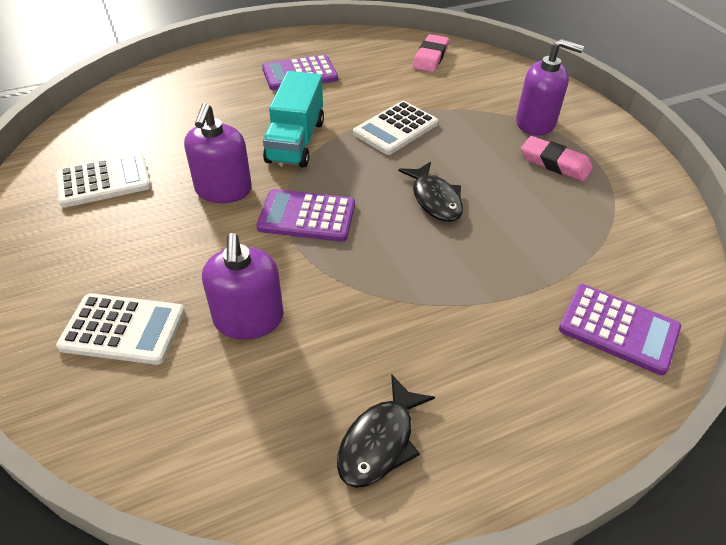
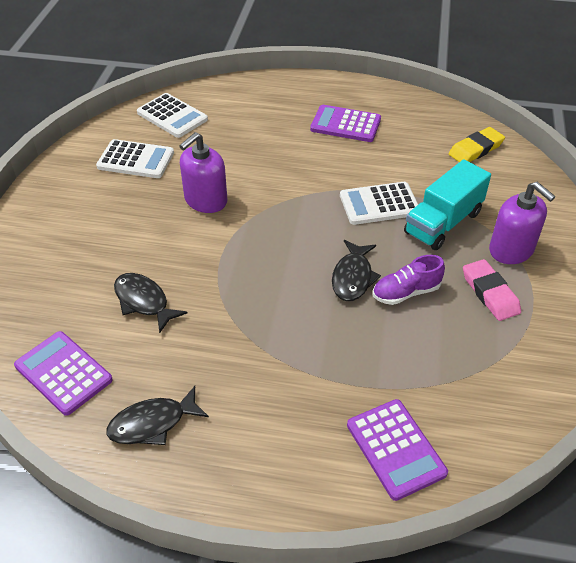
camera: 35 degrees right, 0 degrees up
white calculator [56,293,185,365] -> white calculator moved to [137,93,208,138]
purple soap dispenser [202,233,284,339] -> black fish [114,273,188,333]
purple calculator [256,189,355,242] -> purple calculator moved to [14,331,113,416]
turquoise truck [263,71,324,168] -> turquoise truck moved to [404,159,491,250]
pink eraser [413,34,449,72] -> yellow eraser [449,127,505,162]
none -> purple shoe [373,255,445,305]

